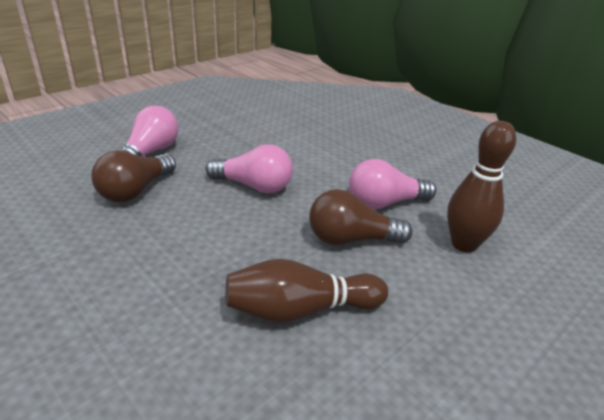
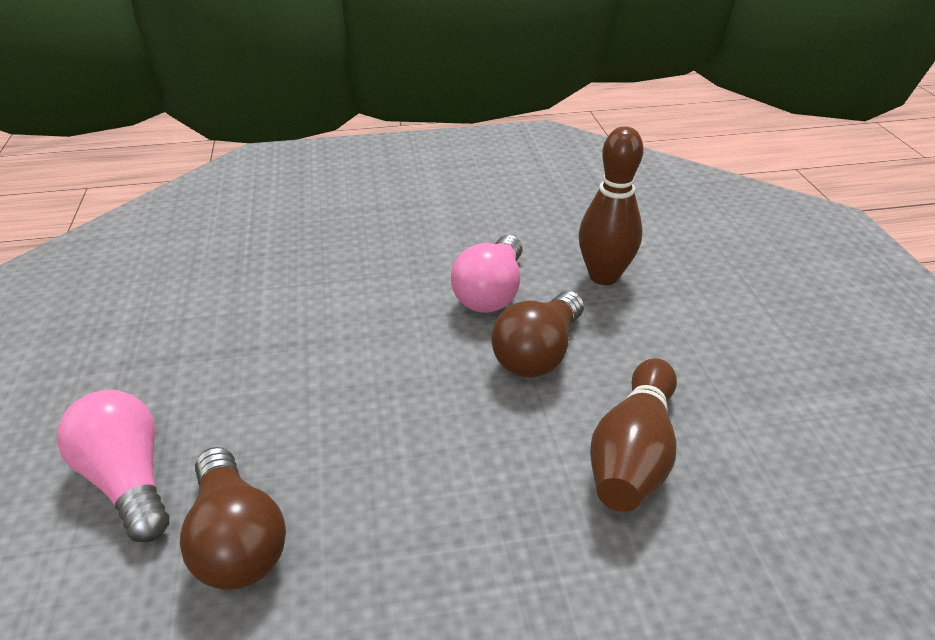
camera: 55 degrees left, 5 degrees up
pink light bulb [206,144,293,193] -> none

